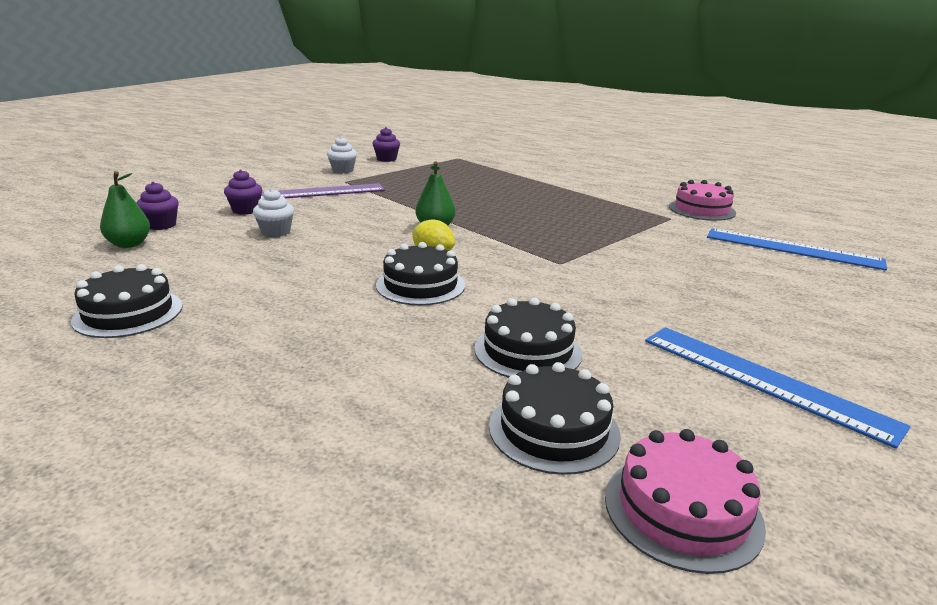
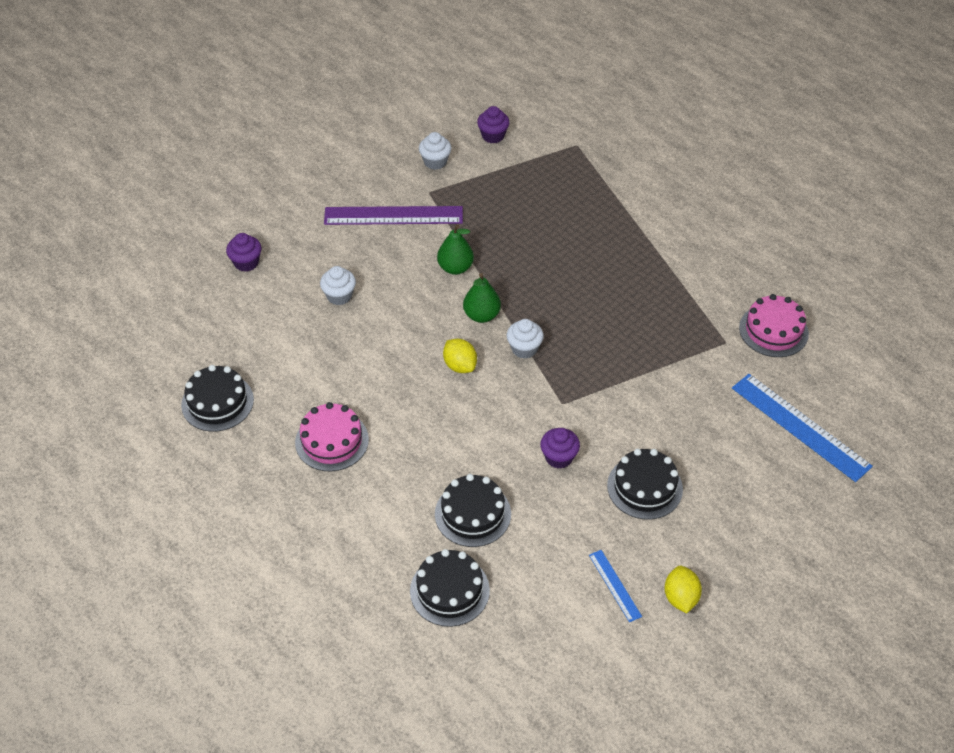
camera: 20 degrees right, 25 degrees up
green pear [100,171,150,248] -> green pear moved to [437,224,474,275]
purple cupcake [224,169,262,215] -> purple cupcake moved to [540,428,580,469]
black cake [376,242,465,305] -> black cake moved to [607,449,683,519]
pink cake [605,429,766,574] -> pink cake moved to [295,402,369,471]
blue ruler [645,327,910,449] -> blue ruler [589,550,642,622], size x0.49
none -> white cupcake [507,319,544,359]
none -> yellow lemon [664,566,702,613]

